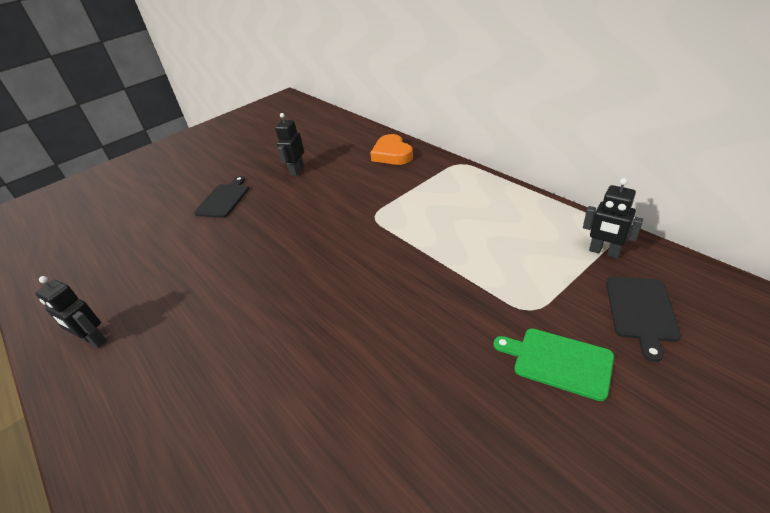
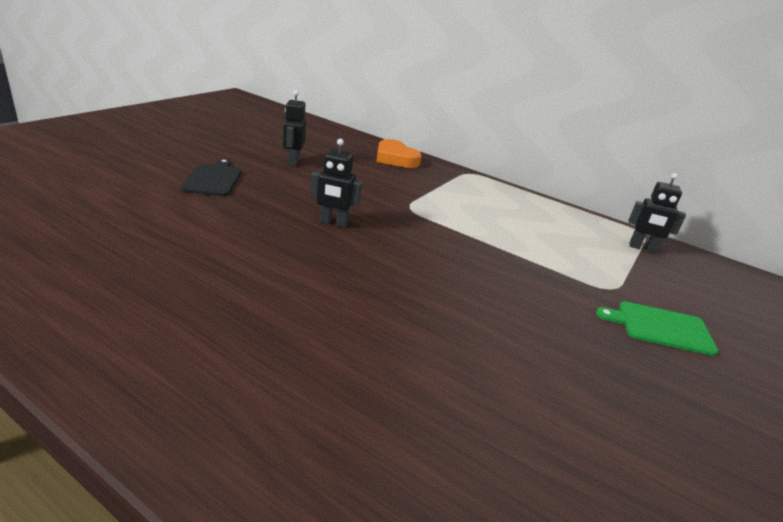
camera: 25 degrees left, 10 degrees down
black robot [35,276,107,348] -> black robot moved to [310,139,362,228]
black cutting board [606,277,681,362] -> none

